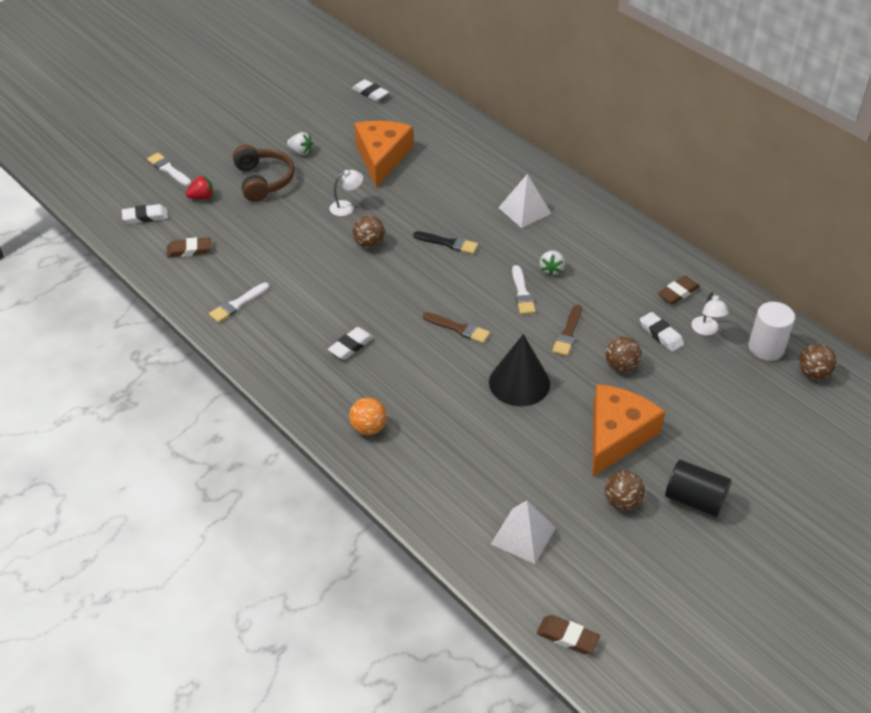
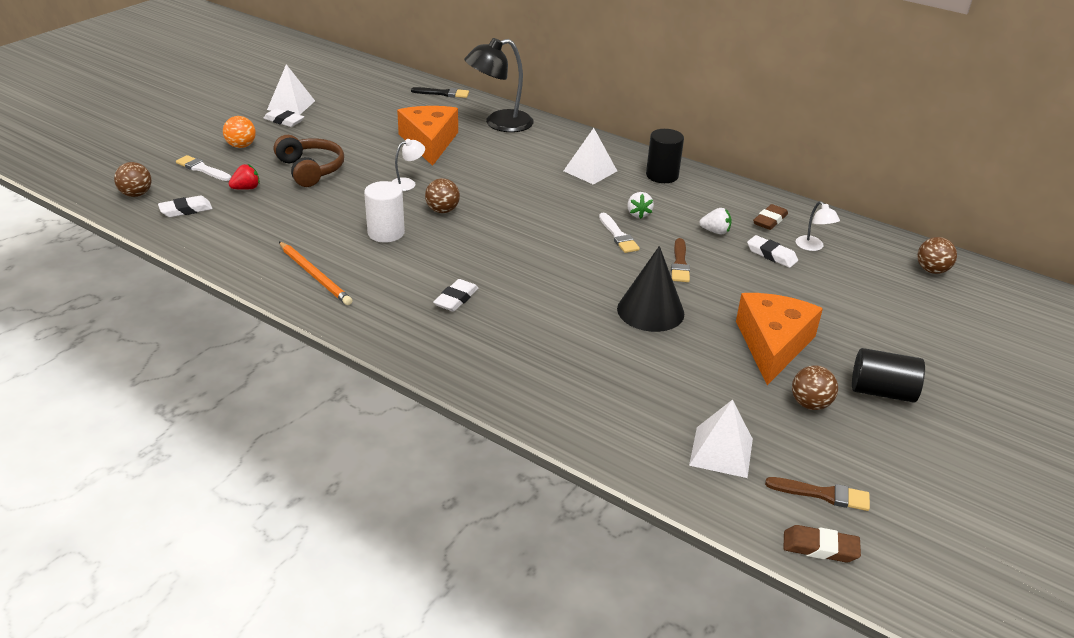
camera: 15 degrees left, 10 degrees down
brown eraser [167,237,211,258] -> none
white brush [209,282,269,323] -> orange pencil [279,242,352,305]
white strawberry [287,132,313,155] -> white strawberry moved to [699,208,732,234]
orange ball [349,398,387,435] -> orange ball moved to [223,116,256,148]
white eraser [352,79,389,101] -> white eraser moved to [263,108,304,127]
black brush [413,231,478,254] -> black brush moved to [411,87,469,98]
brown brush [423,312,490,344] -> brown brush moved to [765,477,870,511]
brown ball [606,336,642,372] -> brown ball moved to [114,162,152,197]
white cylinder [749,302,795,361] -> white cylinder moved to [364,181,405,243]
none -> white pyramid [267,64,315,115]
none -> black lamp [464,38,534,132]
none -> black cylinder [646,129,684,183]

